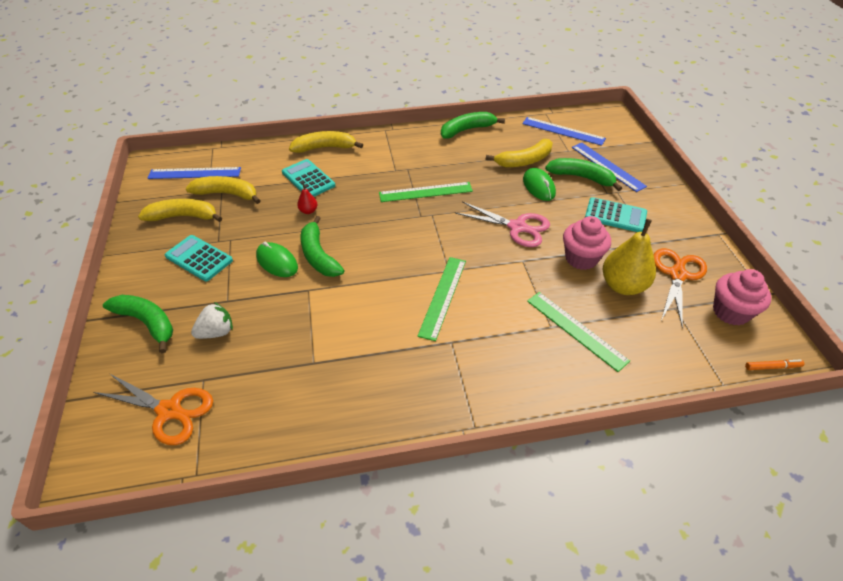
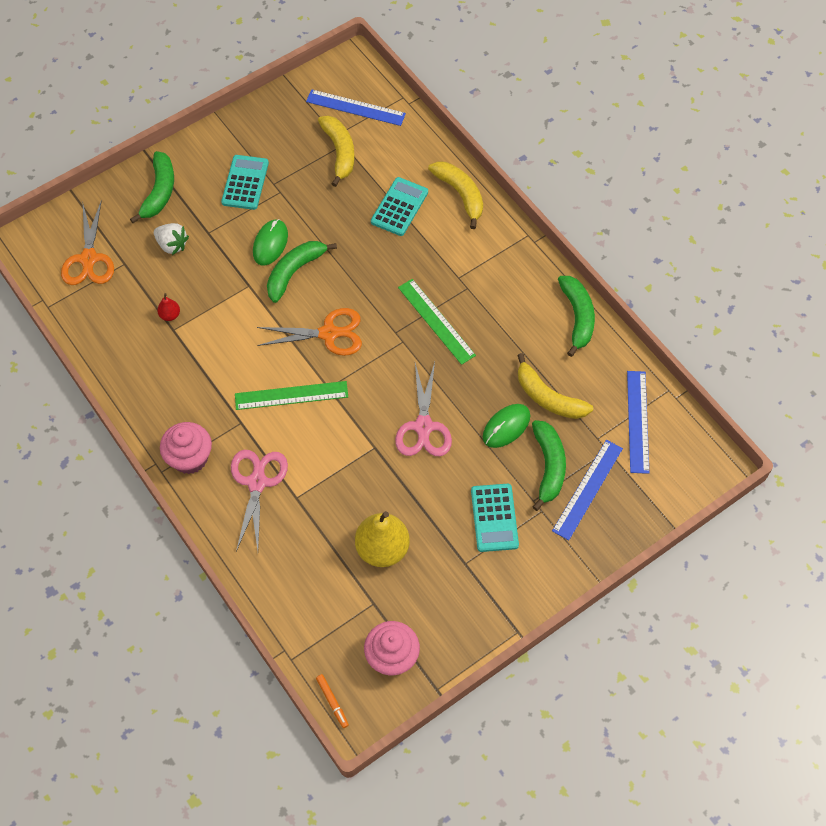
camera: 65 degrees right, 15 degrees up
yellow banana [138,199,222,222] -> none
blue ruler [148,167,241,179] -> blue ruler turned 45 degrees counterclockwise [306,89,406,126]
red pear [297,183,317,214] -> red pear moved to [157,293,180,321]
green banana [441,112,505,139] -> green banana turned 45 degrees clockwise [558,276,595,357]
green ruler [527,292,630,372] -> none
pink cupcake [563,216,611,270] -> pink cupcake moved to [160,422,212,474]
orange scissors [654,248,707,328] -> orange scissors moved to [257,308,362,356]
none -> pink scissors [231,450,288,552]

